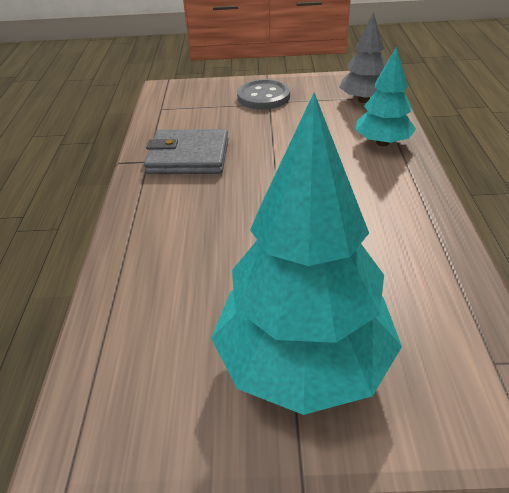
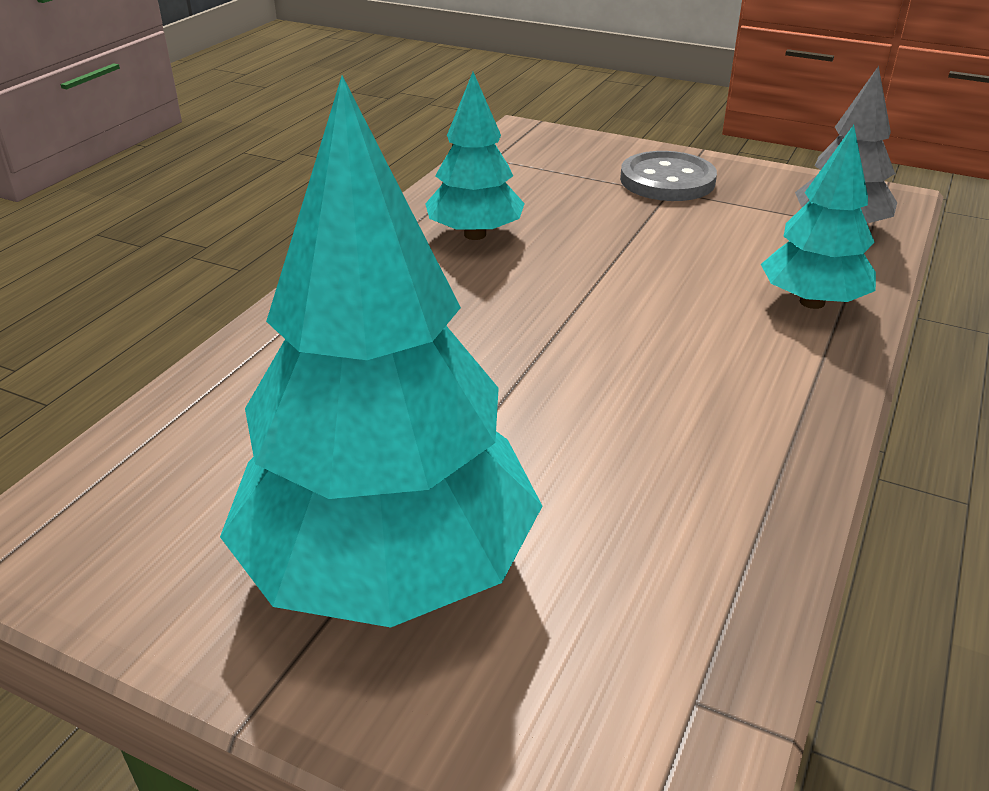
camera: 25 degrees right, 5 degrees down
grey wallet [144,129,229,174] -> turquoise tree [425,72,525,240]

